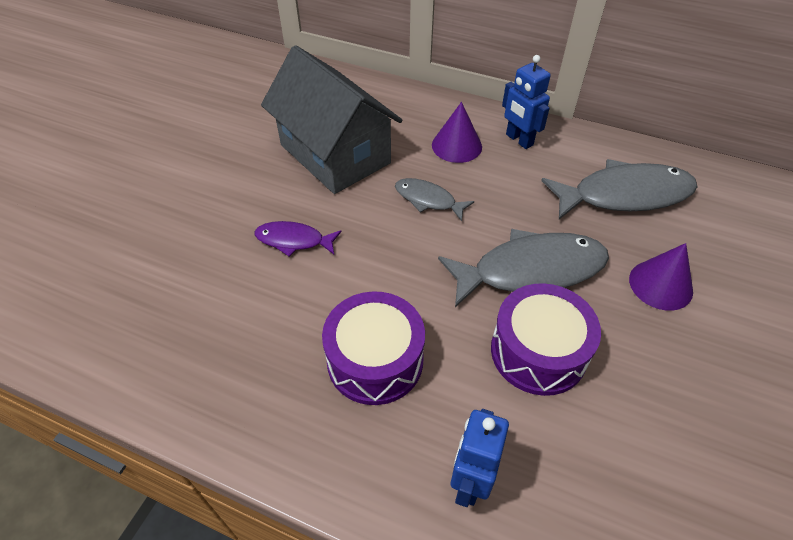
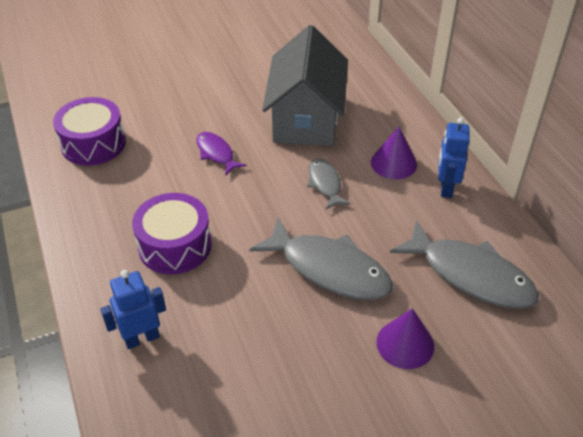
camera: 45 degrees right, 5 degrees down
purple drum [491,283,601,396] -> purple drum moved to [53,97,126,166]

